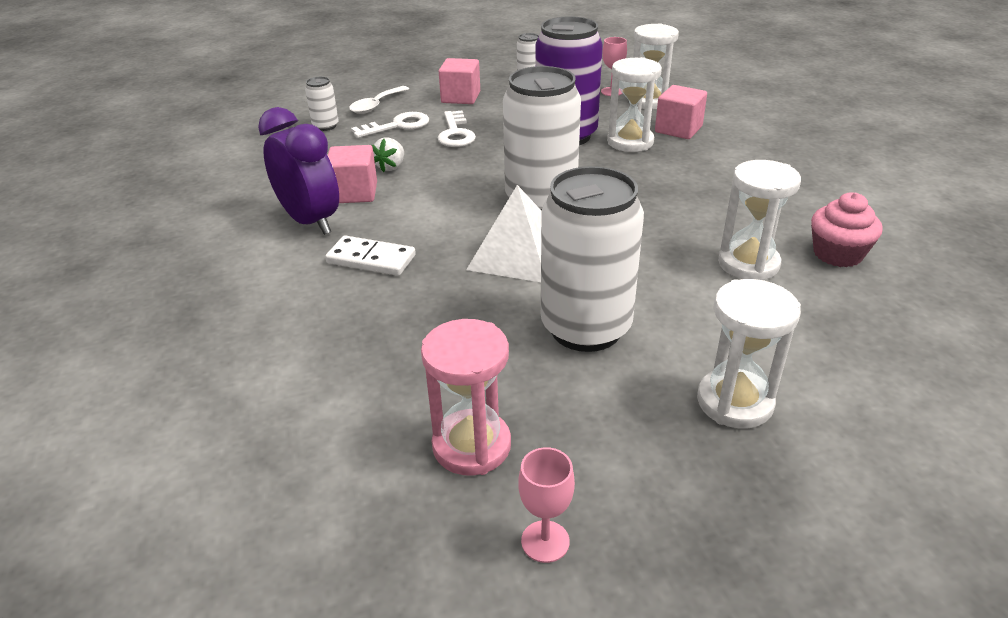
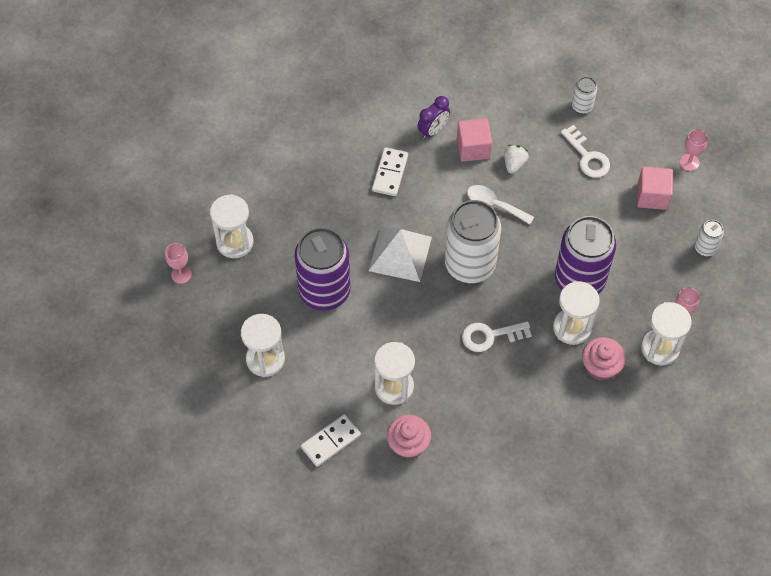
camera: 85 degrees right, 25 degrees up
purple clock [258,107,339,235] -> purple clock [417,96,450,139], size x0.59
white spoon [349,86,409,114] -> white spoon moved to [467,185,534,225]
white strawberry [371,138,404,172] -> white strawberry turned 90 degrees clockwise [504,145,529,174]
pink hourglass [421,319,511,475] -> white hourglass [210,194,254,258]
white key [438,111,476,147] -> white key moved to [462,321,532,352]
white can [541,166,644,352] -> purple can [294,227,351,311]
pink cube [655,85,707,139] -> pink cupcake [582,337,626,381]
none -> white domino [301,414,361,467]
none -> pink goblet [680,129,708,171]

